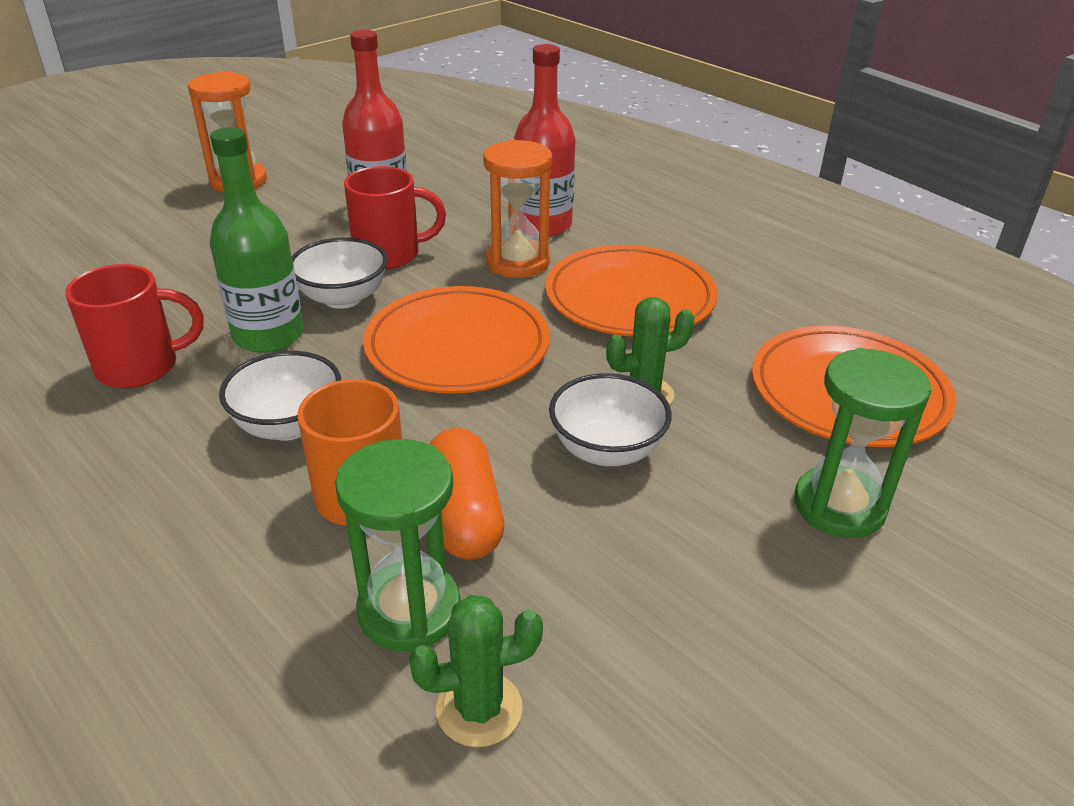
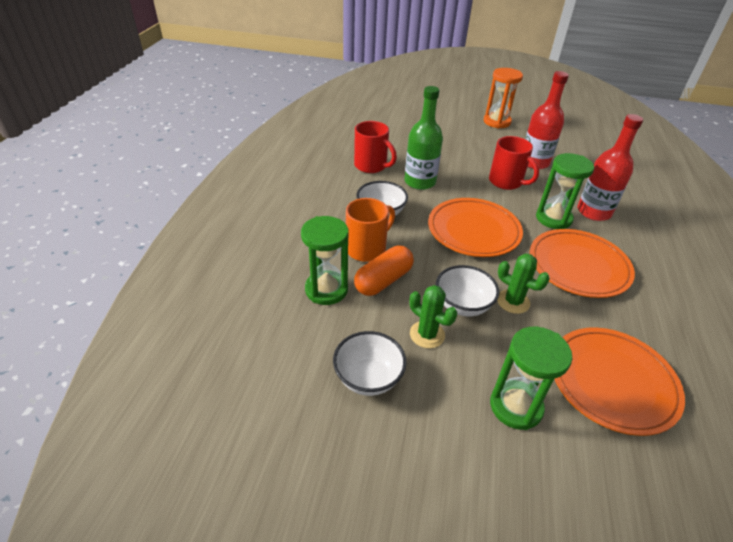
camera: 55 degrees right, 5 degrees up
white bowl [292,237,388,309] -> white bowl moved to [333,331,407,396]
green cactus [409,595,543,747] -> green cactus moved to [409,285,457,349]
orange hourglass [483,139,552,278] -> green hourglass [536,153,594,229]

